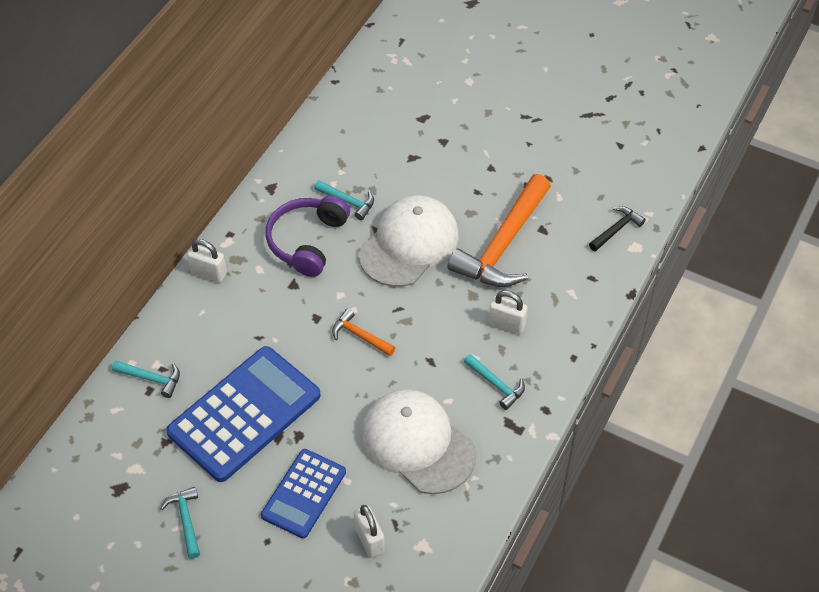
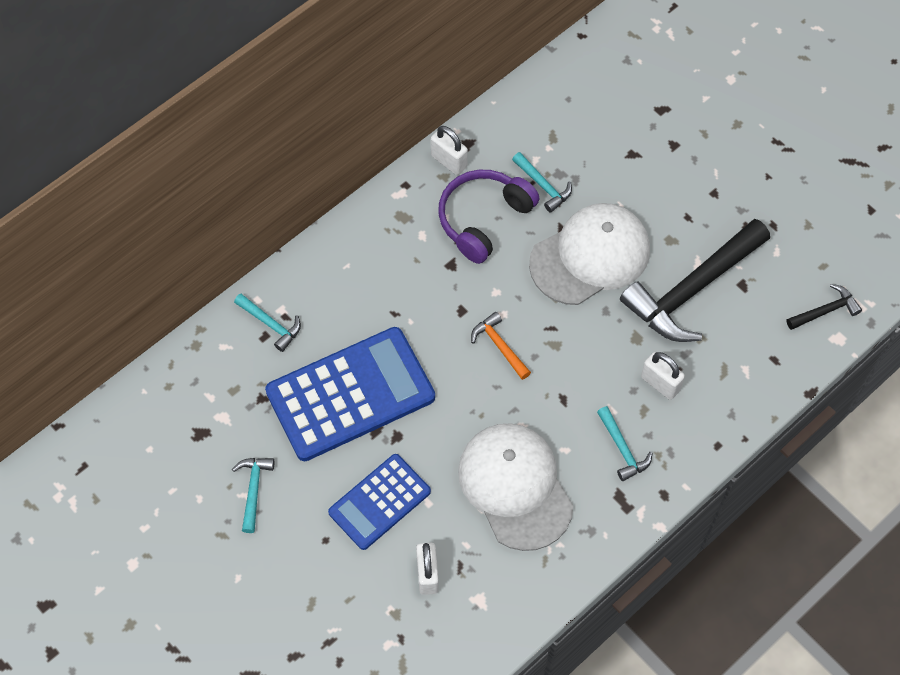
camera: 20 degrees right, 10 degrees up
white padlock [187,239,227,283] -> white padlock moved to [431,126,468,175]
orange hammer [447,174,551,287] -> black hammer [620,219,770,342]

